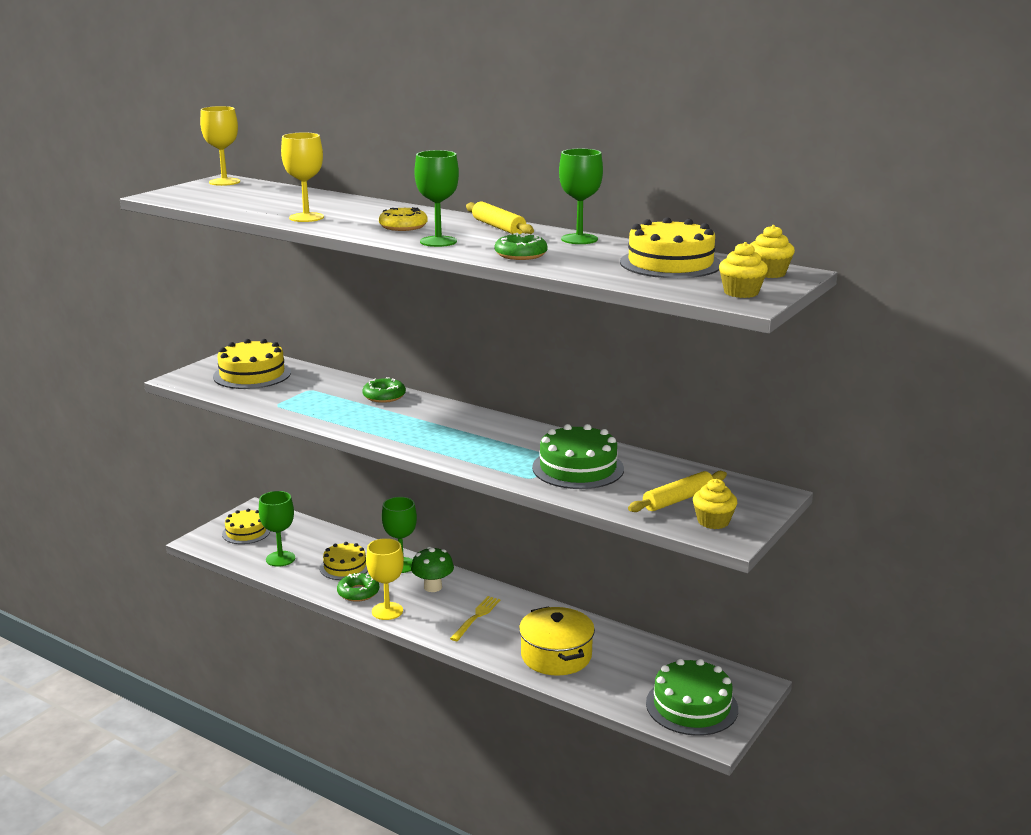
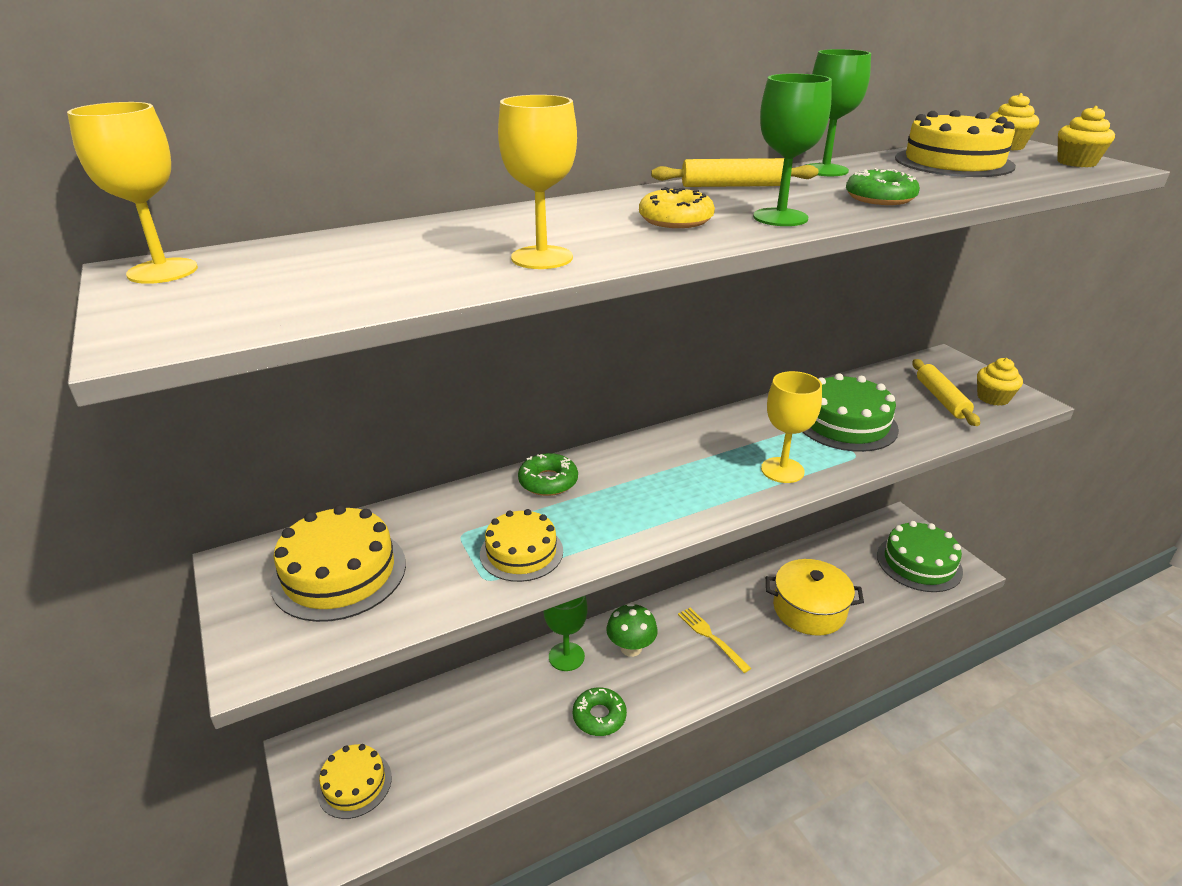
camera: 60 degrees left, 10 degrees up
green goblet [259,491,295,567] -> none
yellow cake [320,542,368,580] -> yellow cake moved to [480,509,563,582]
yellow goblet [366,538,404,620] -> yellow goblet moved to [761,371,822,483]

